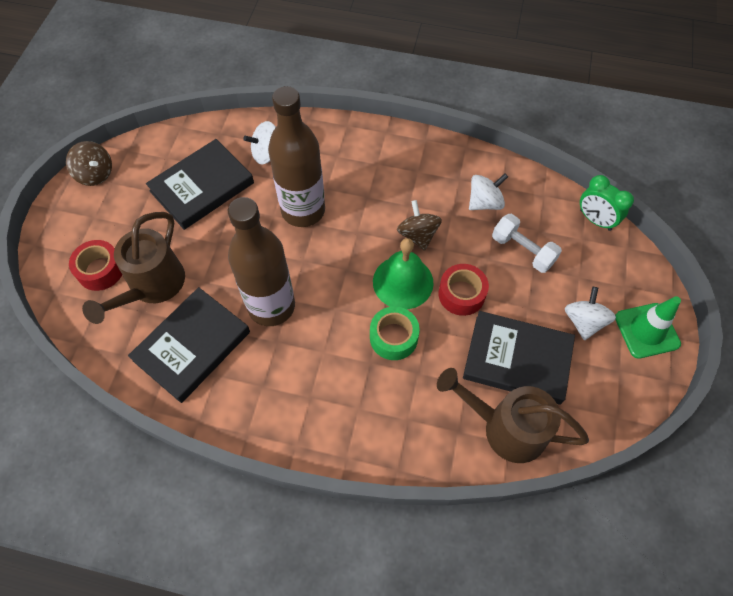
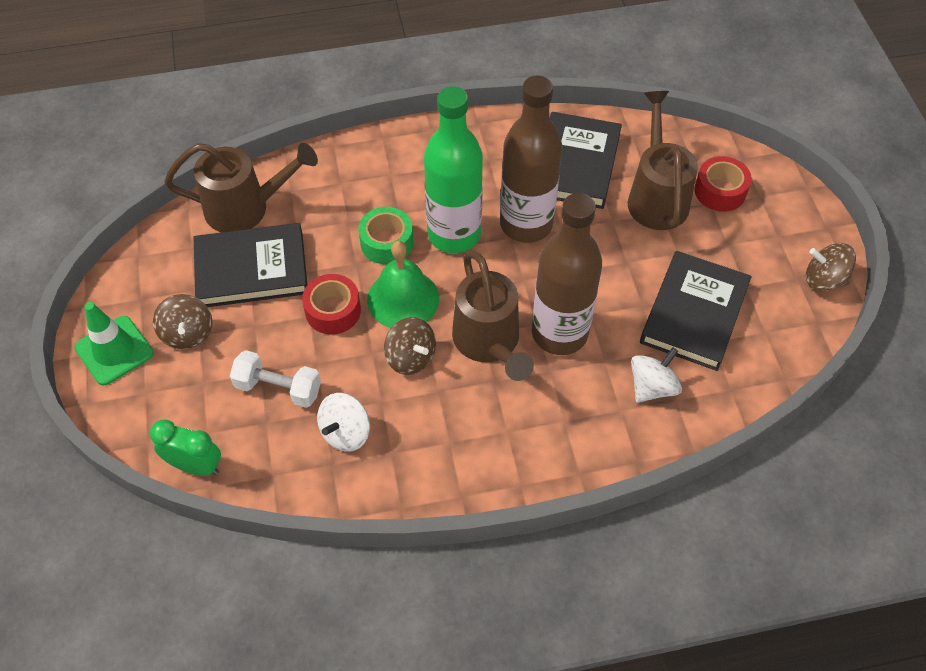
camera: 155 degrees right, 5 degrees down
white spinning top [565,287,616,340] -> brown spinning top [153,294,213,349]
none -> green bottle [424,86,483,253]
none -> brown watering can [452,251,534,381]

